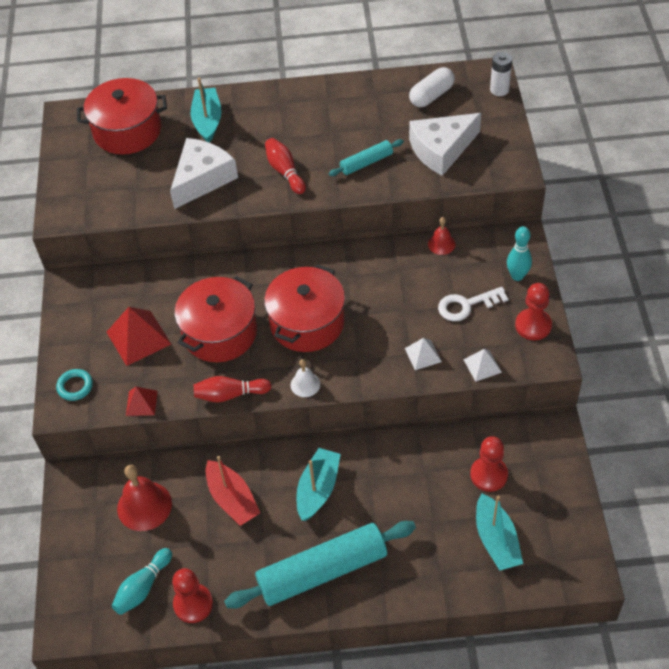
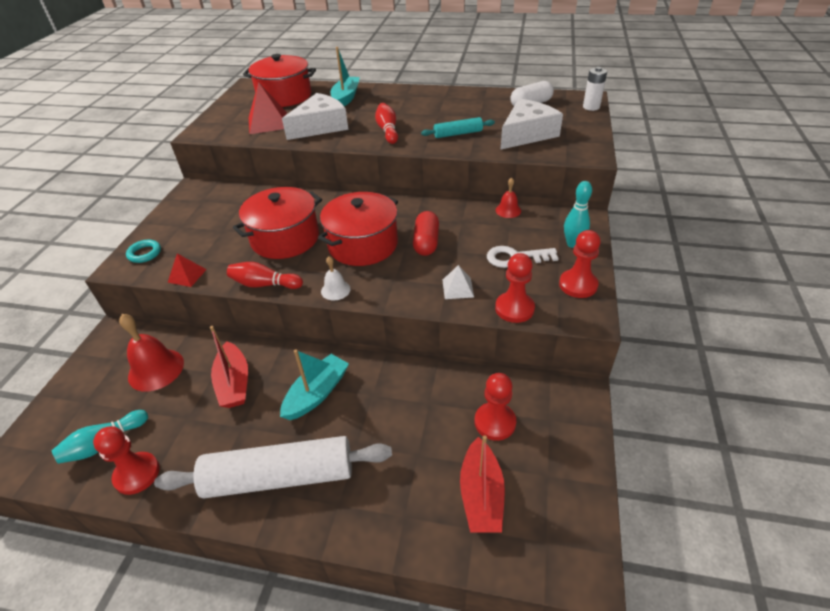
camera: 15 degrees right, 10 degrees down
red pyramid [107,307,171,366] -> red pyramid moved to [249,82,287,134]
turquoise rolling pin [224,521,416,609] -> white rolling pin [154,436,392,498]
white cheese [409,113,481,176] -> white cheese turned 150 degrees clockwise [500,99,563,150]
white pyramid [464,349,502,382] -> red pawn [495,253,535,323]
turquoise boat [476,493,523,571] -> red boat [460,435,505,533]
none -> red capsule [413,211,439,256]

